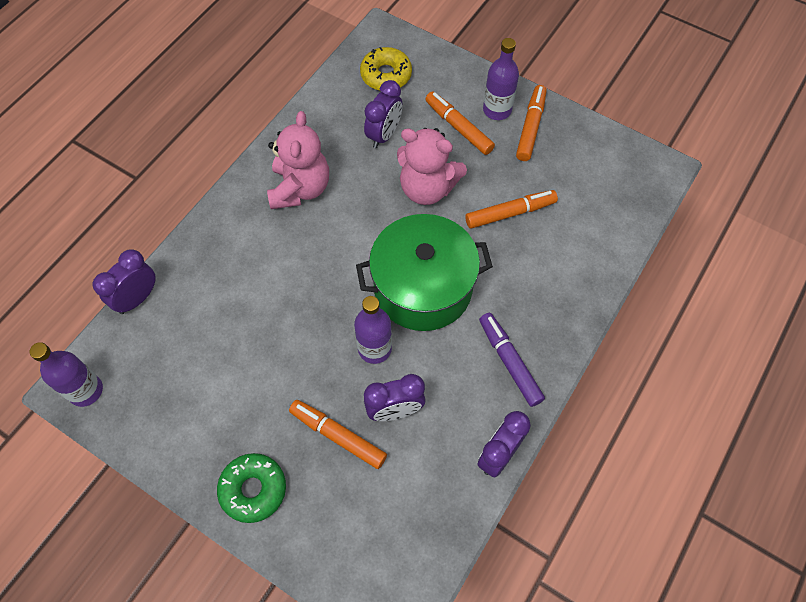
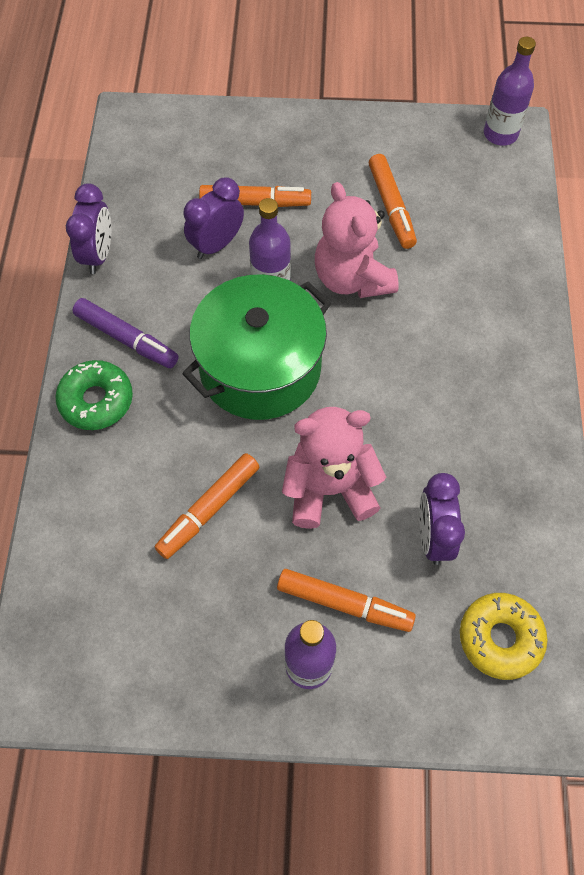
camera: 150 degrees right, 0 degrees up
purple clock [93,249,156,314] -> none
green donut [217,453,286,523] -> green donut moved to [55,360,133,430]
pink teddy bear [267,111,329,209] -> pink teddy bear moved to [315,182,399,298]
orange marker [516,85,547,161] -> orange marker moved to [369,154,417,249]

